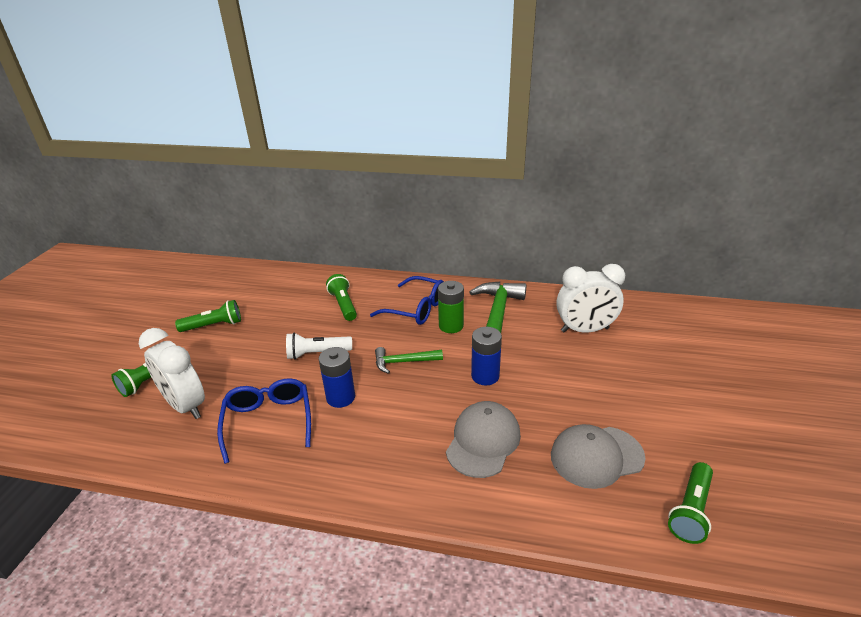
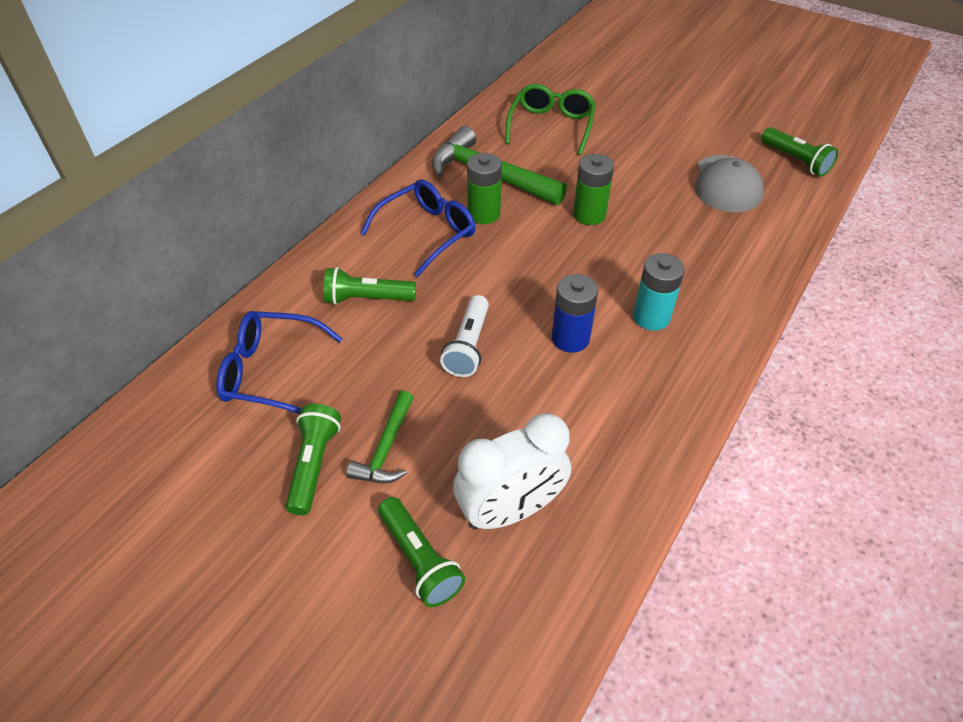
camera: 70 degrees left, 15 degrees up
blue glasses [217,378,311,464] -> blue glasses moved to [216,311,343,414]
green hammer [375,347,443,374] -> green hammer moved to [346,391,414,483]
grey cap [446,401,521,478] -> none
blue battery [471,327,502,386] -> green battery [573,154,614,225]
white clock [556,264,625,333] -> green glasses [505,84,596,155]
none -> turquoise battery [633,253,685,331]

